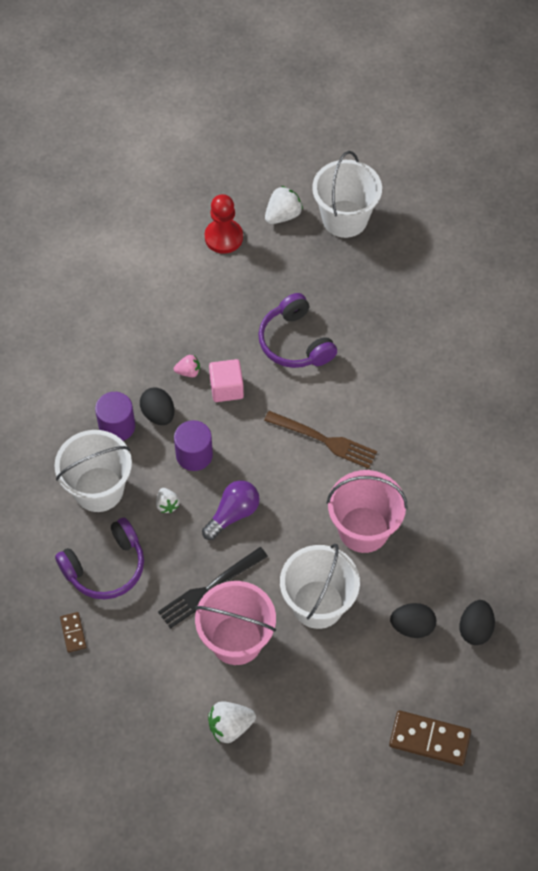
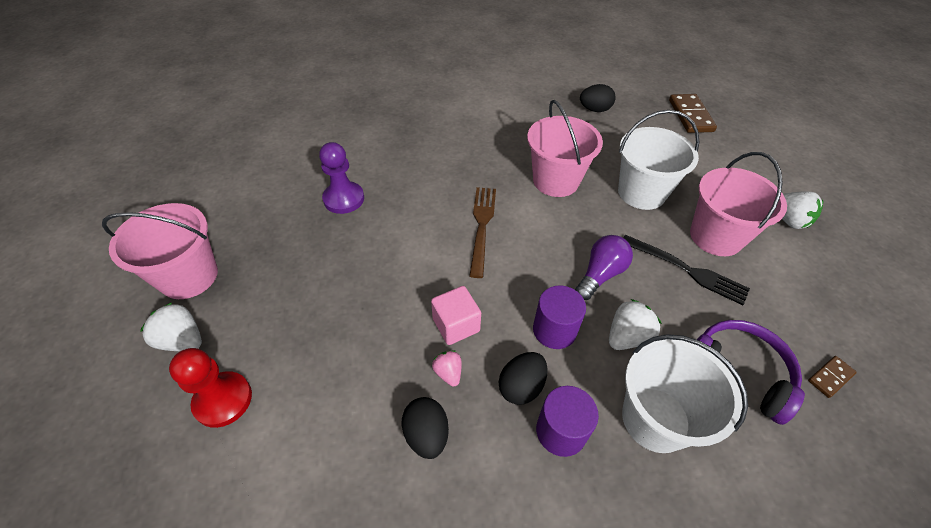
camera: 110 degrees left, 10 degrees down
white strawberry [156,488,180,513] -> white strawberry [609,299,662,350], size x1.60
purple light bulb [202,480,260,540] -> purple light bulb turned 105 degrees clockwise [575,235,633,300]
purple headphones [258,293,337,368] -> none
white bucket [312,151,382,238] -> pink bucket [102,203,218,299]
black egg [390,603,436,638] -> black egg moved to [402,397,449,459]
none -> purple pawn [319,142,364,214]

